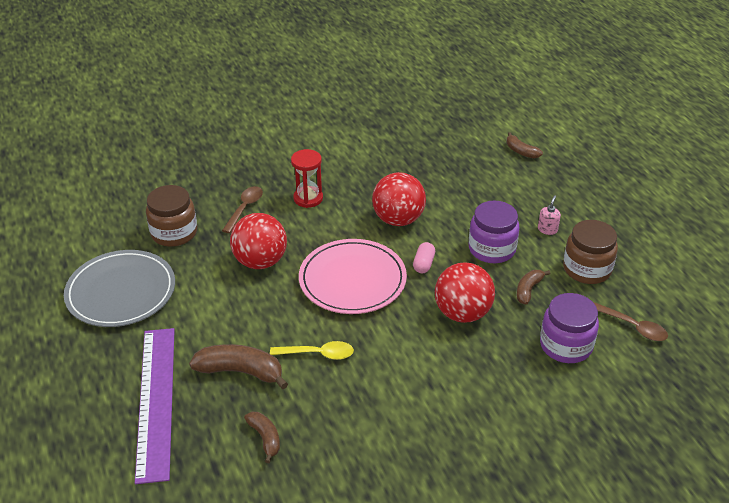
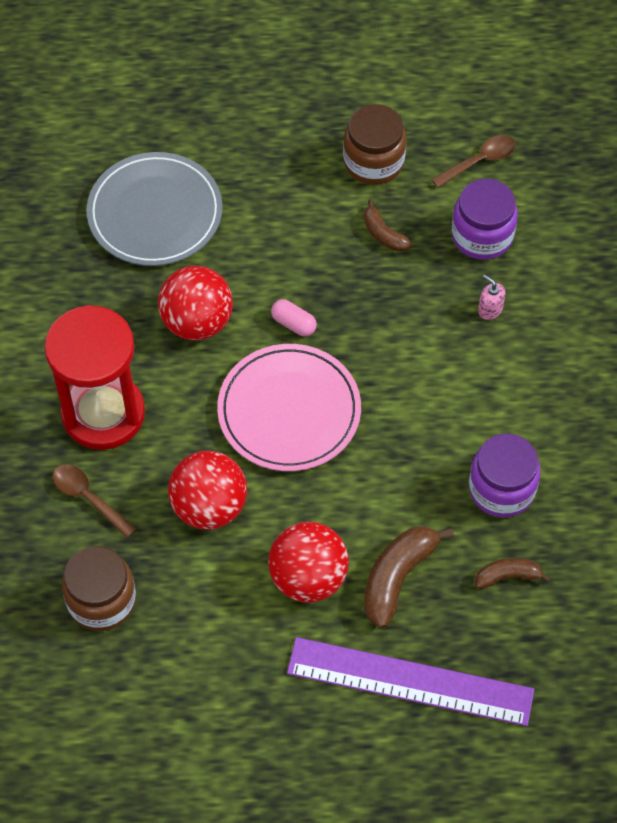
camera: 70 degrees left, 20 degrees up
grey plate [64,250,175,327] -> grey plate moved to [86,152,223,266]
yellow spoon [270,341,354,360] -> none
red hourglass [291,149,323,208] -> red hourglass [44,305,145,450], size x1.92
red ball [435,262,495,323] -> red ball moved to [268,522,349,603]
purple jar [469,201,520,263] -> purple jar moved to [469,434,541,517]
brown banana [507,132,543,159] -> none
pink soap dispenser [538,196,561,235] -> pink soap dispenser moved to [478,274,505,320]

